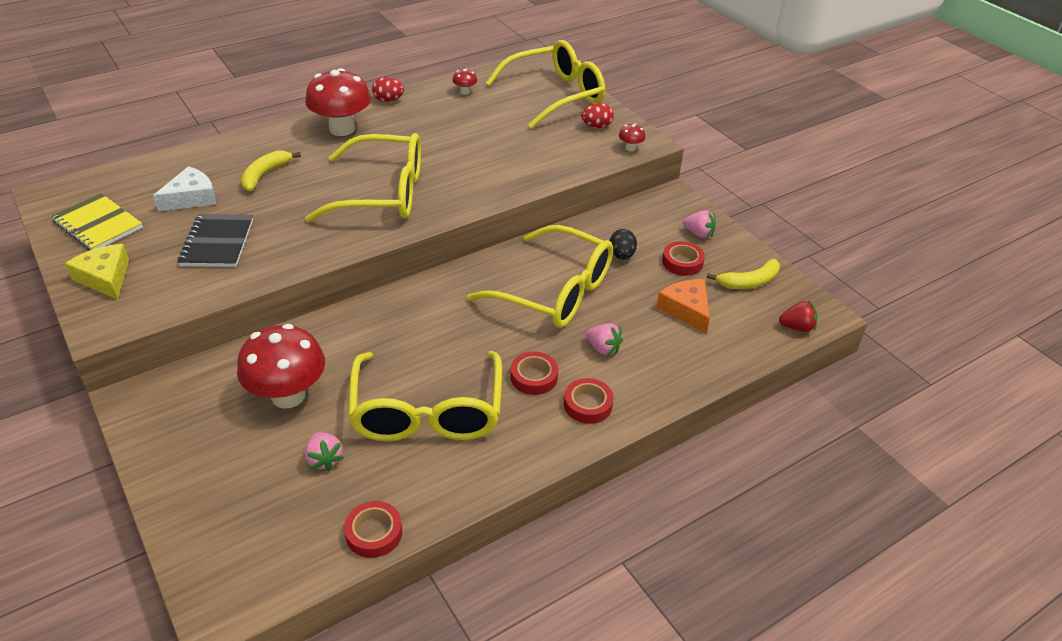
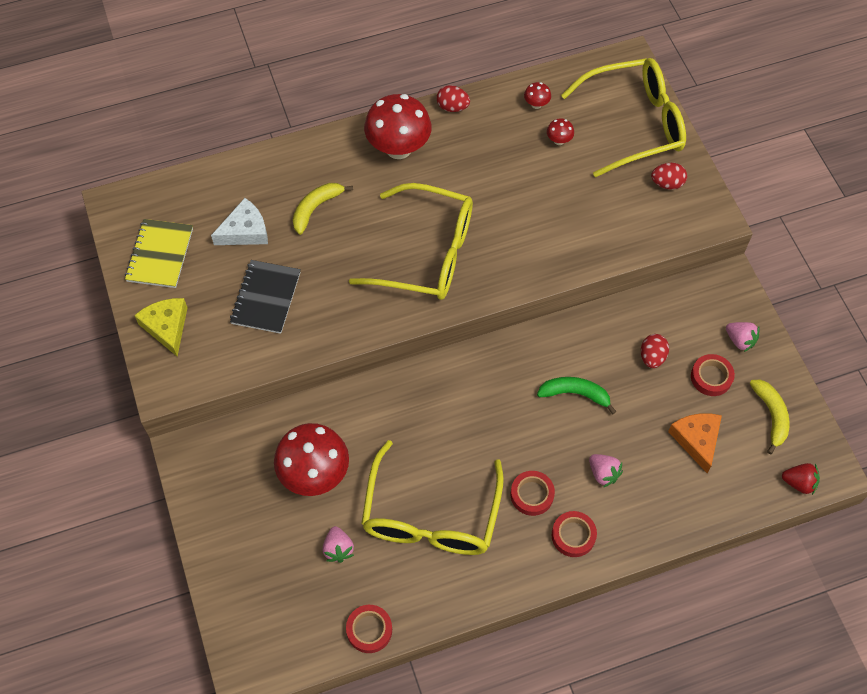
camera: 15 degrees right, 20 degrees up
yellow notebook [51,193,143,250] -> yellow notebook turned 45 degrees clockwise [125,219,193,288]
yellow glasses [467,225,613,328] -> green banana [537,377,617,414]
black egg [610,229,637,260] -> red egg [641,334,669,368]
red mushroom [619,124,646,151] -> red mushroom moved to [547,119,574,145]
yellow banana [707,259,780,289] -> yellow banana turned 90 degrees counterclockwise [749,379,790,454]

